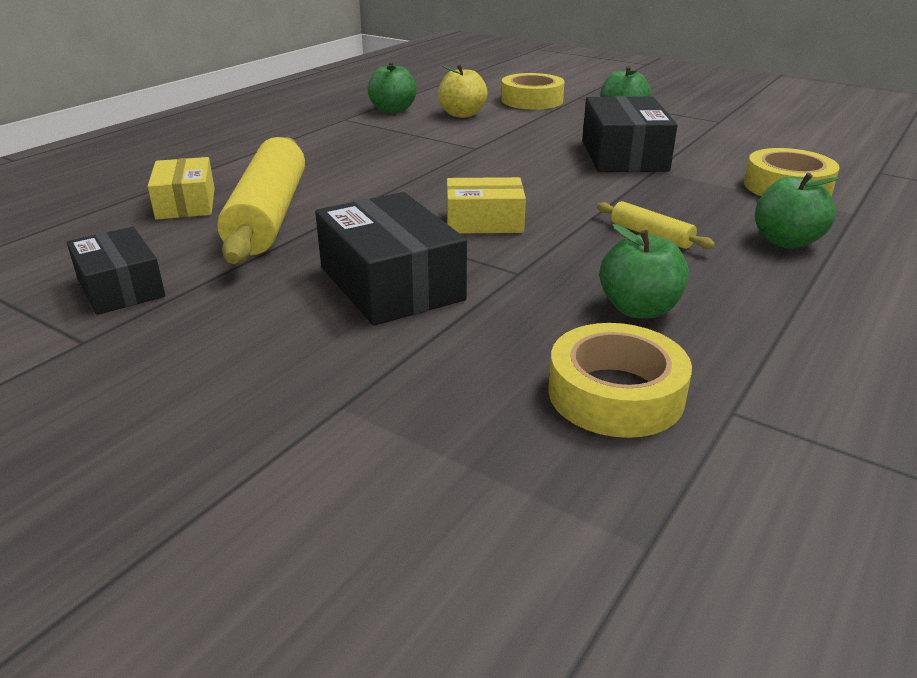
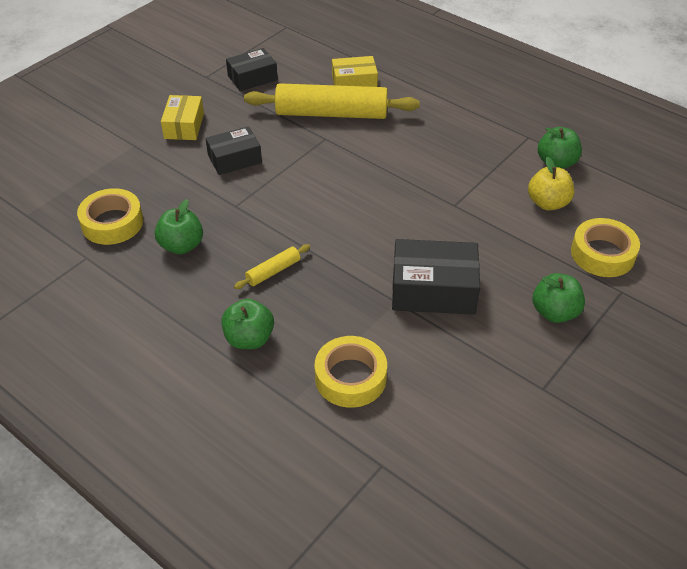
camera: 95 degrees right, 15 degrees up
black box [315,192,467,326] -> black box [205,126,262,175], size x0.65
yellow box [447,177,526,233] -> yellow box moved to [161,95,204,140]

